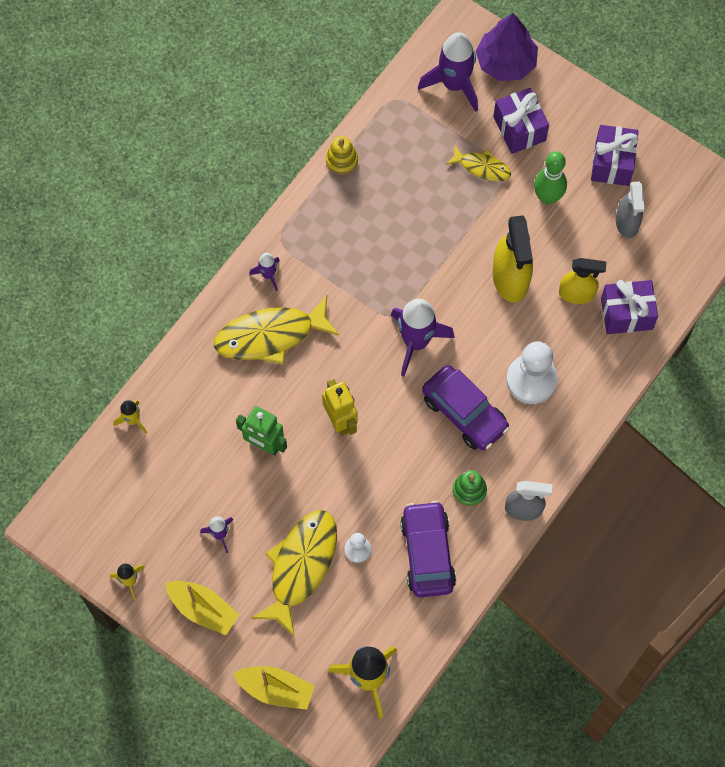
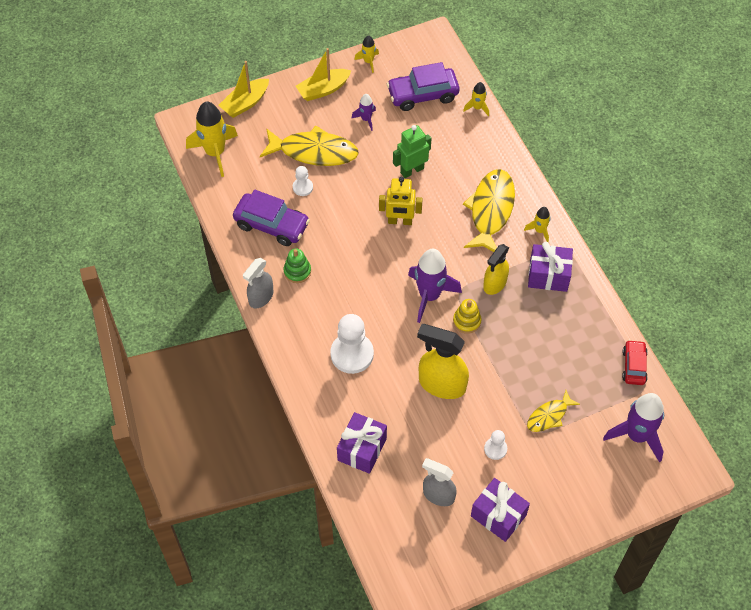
camera: 120 degrees right, 10 degrees down
purple rocket [249,253,280,291] -> yellow rocket [524,207,550,243]
yellow fish [252,510,337,637] -> yellow fish turned 45 degrees counterclockwise [260,126,359,166]
yellow stacking toy [326,136,358,175] -> yellow stacking toy moved to [453,299,481,334]
purple car [422,365,510,450] -> purple car moved to [387,62,460,111]
purple tree [476,13,538,81] -> none
purple gift [493,88,549,154] -> purple gift moved to [528,242,573,292]
green bowling pin [534,151,567,205] -> white pawn [484,430,507,460]
yellow spray bottle [559,258,606,304] -> yellow spray bottle moved to [483,244,509,295]
none -> red car [622,340,648,385]

